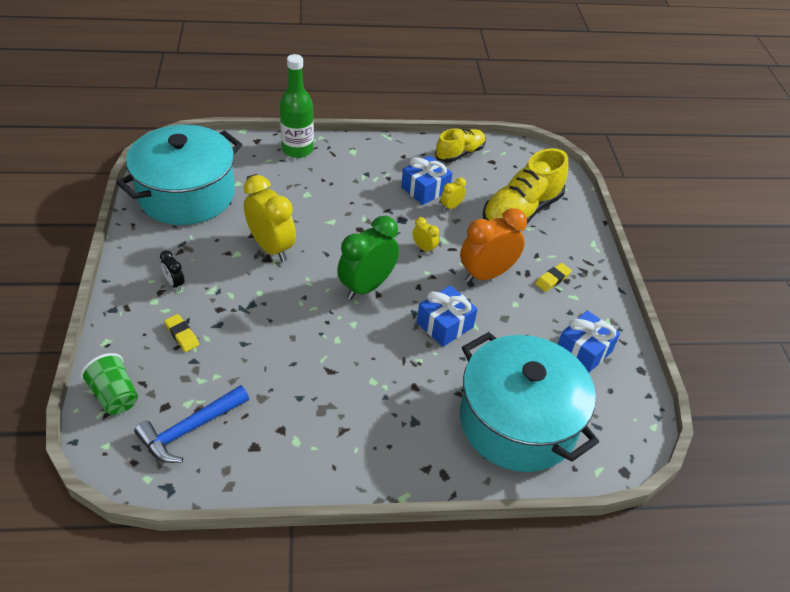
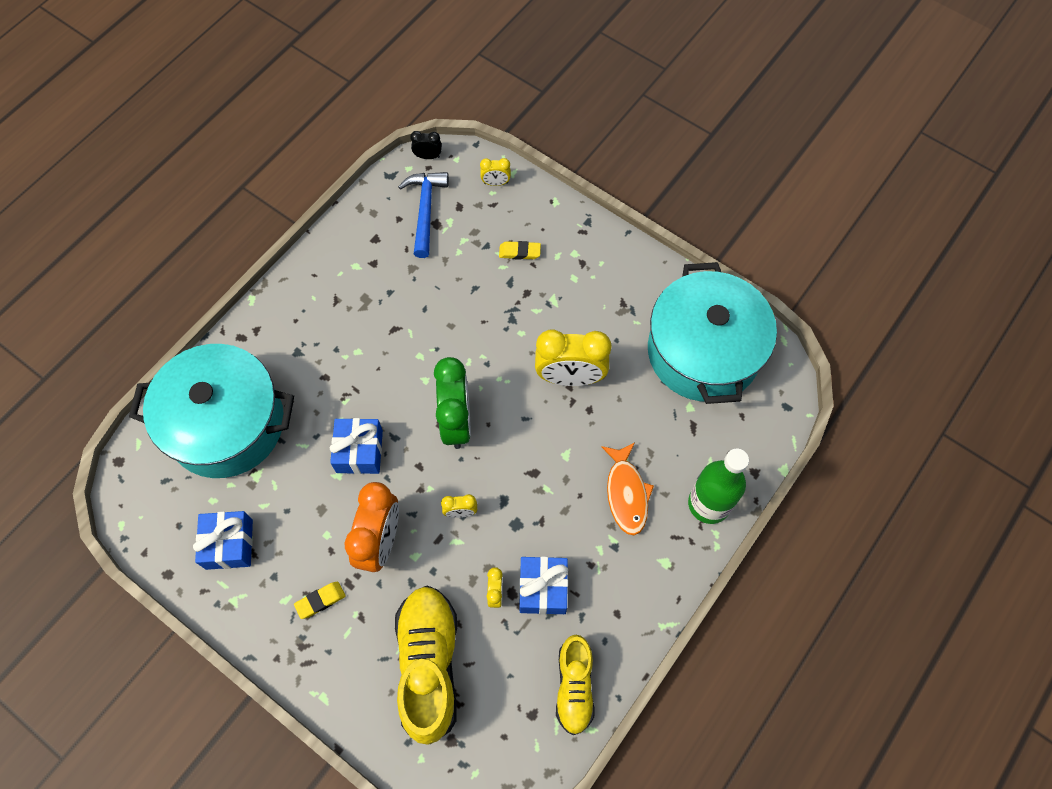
camera: 135 degrees right, 20 degrees up
green cup [81,353,138,415] -> yellow clock [480,158,511,186]
black clock [160,250,185,291] -> black clock moved to [410,131,442,159]
yellow eraser [535,263,572,292] -> yellow eraser turned 60 degrees clockwise [294,582,345,619]
none -> orange fish [601,442,654,535]

